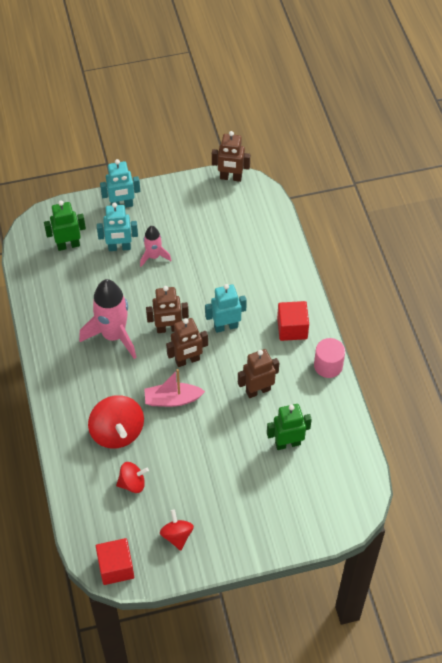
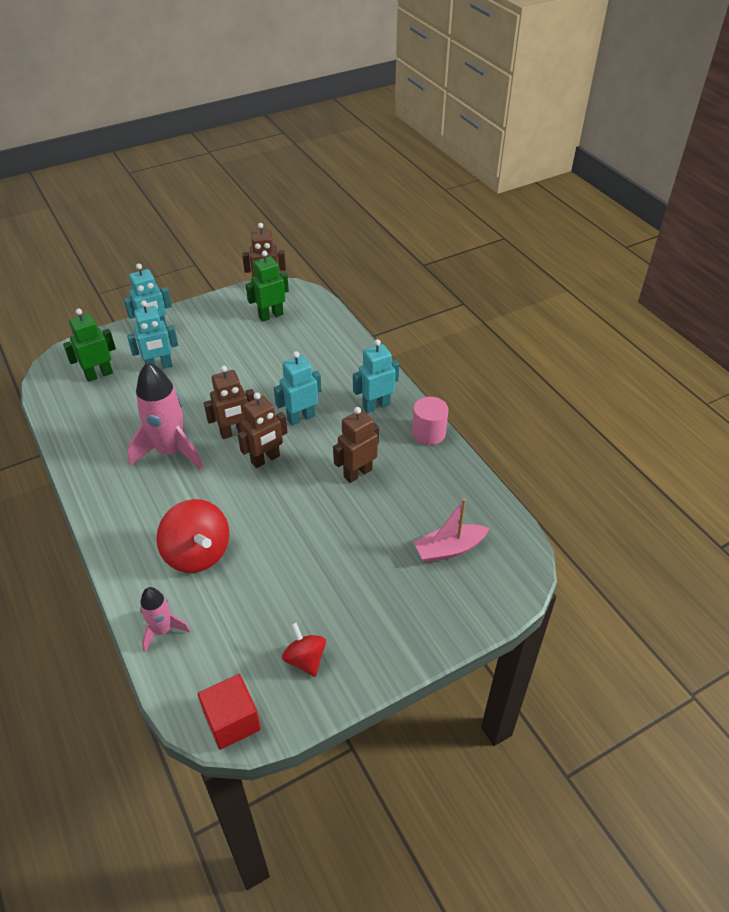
camera: 15 degrees left, 10 degrees down
red spinning top [116,462,149,493] -> none
pink rocket [140,226,171,267] -> pink rocket moved to [140,587,190,652]
pink boat [144,369,205,407] -> pink boat moved to [414,498,489,562]
green robot [267,404,312,450] -> green robot moved to [246,250,289,322]
red cube [277,301,309,341] -> turquoise robot [353,339,399,413]

